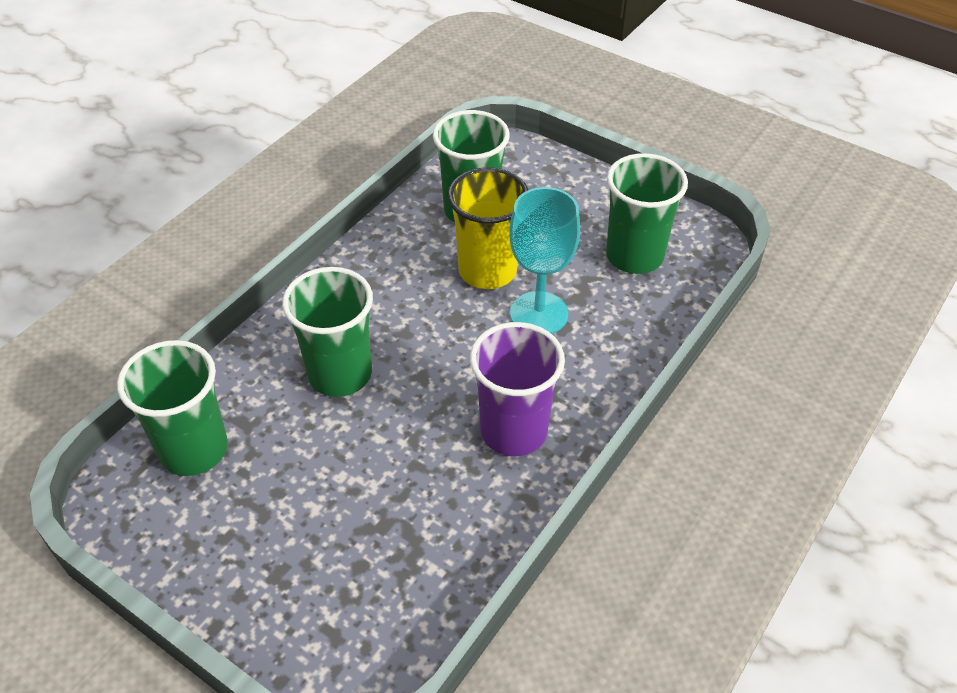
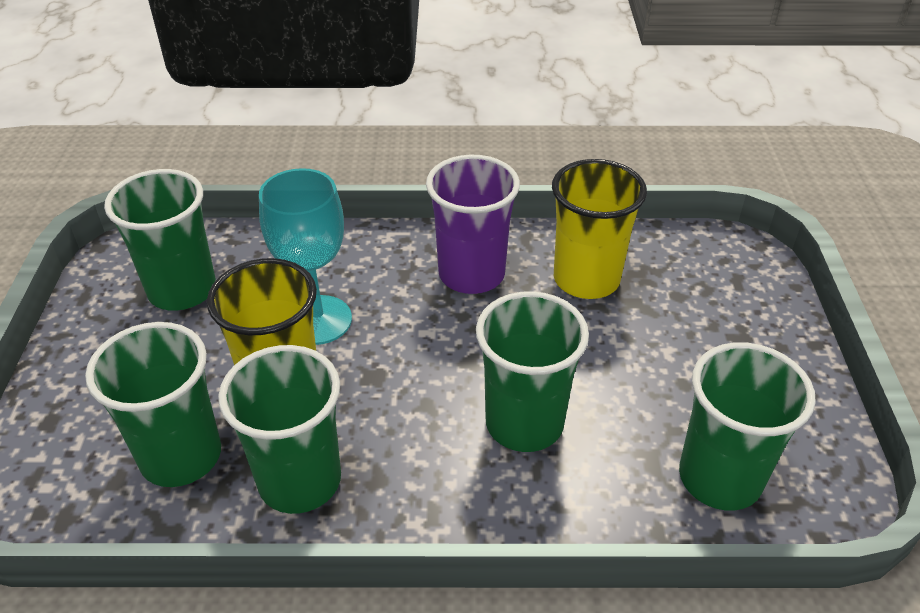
camera: 125 degrees left, 5 degrees down
none -> green cup [218,345,341,514]
none -> yellow cup [552,159,647,299]

